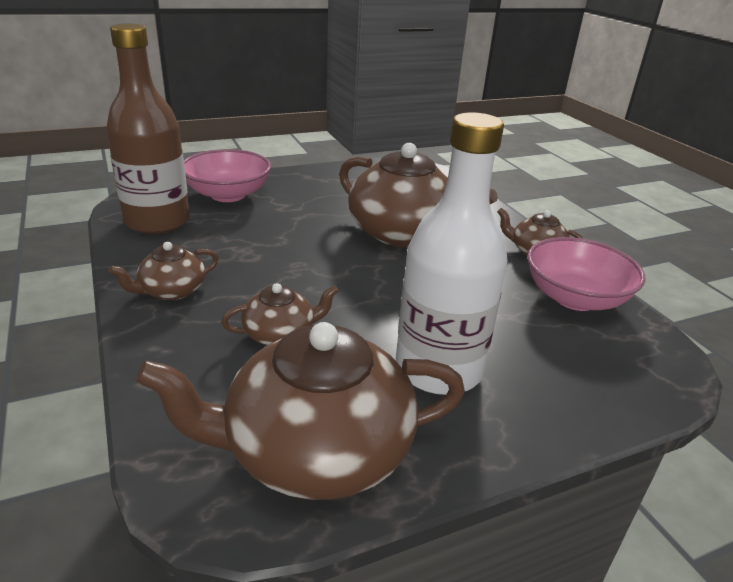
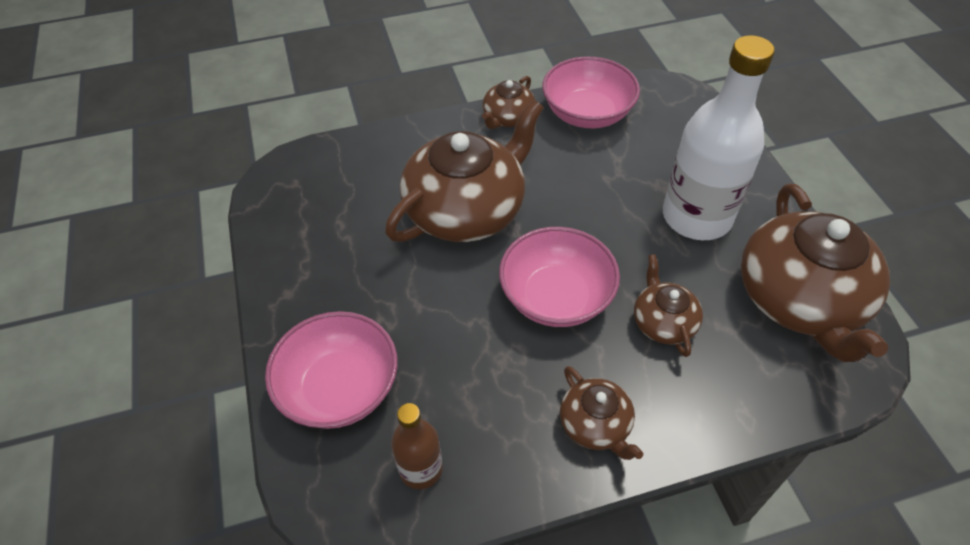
camera: 80 degrees left, 20 degrees up
brown bottle [106,24,190,234] -> brown bottle [391,403,443,489], size x0.50
none -> pink bowl [499,227,620,327]

